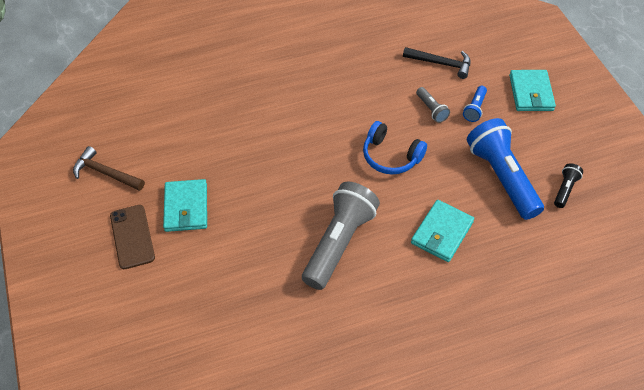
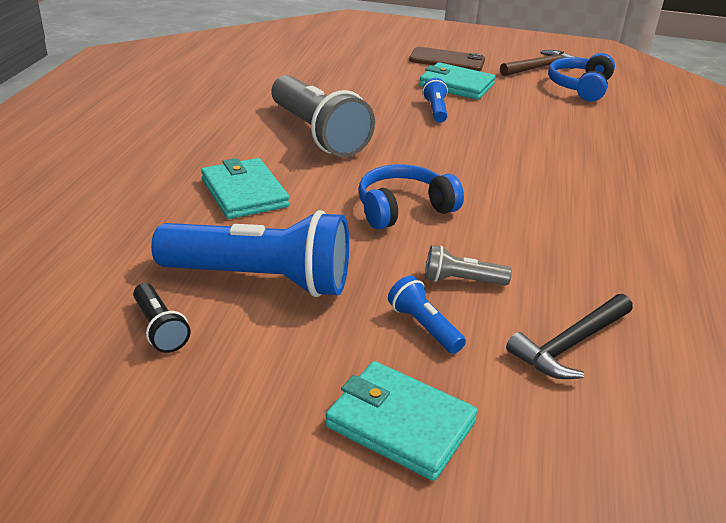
camera: 120 degrees right, 20 degrees down
none -> blue flashlight [422,78,448,123]
none -> blue headphones [548,53,615,101]

